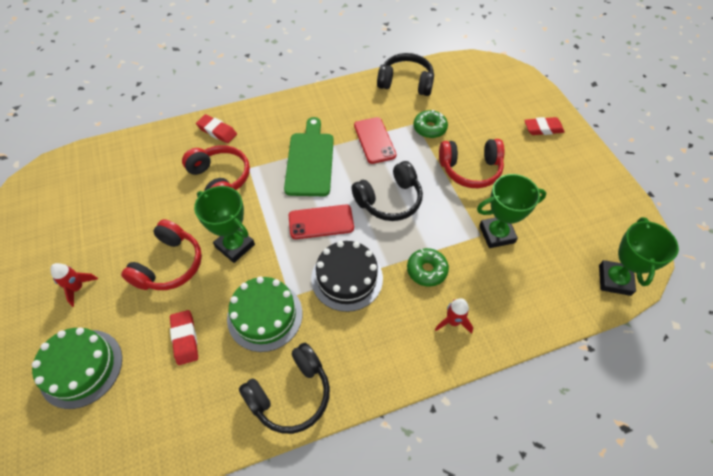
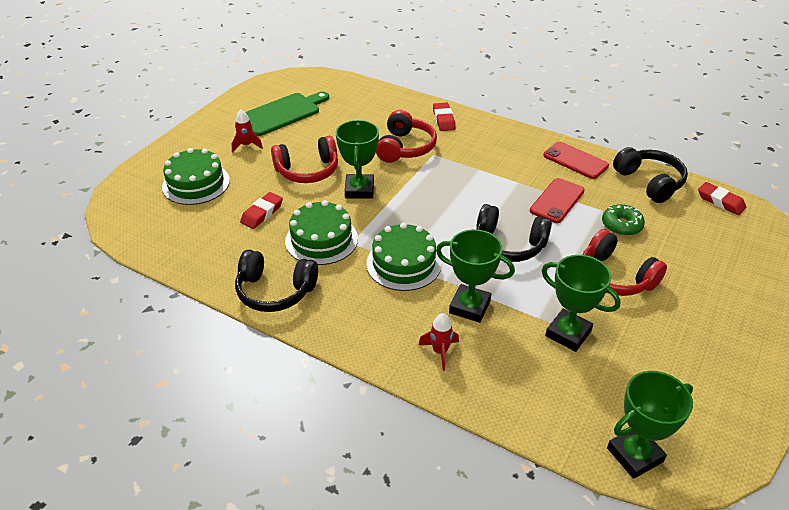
camera: 50 degrees right, 15 degrees down
green cutting board [284,117,334,196] -> green cutting board moved to [245,92,329,136]
red phone [289,205,354,239] -> red phone moved to [543,142,609,179]
black cake [311,241,383,312] -> green cake [366,223,442,291]
green donut [407,248,449,287] -> green trophy [436,229,515,323]
red eraser [524,117,565,135] -> red eraser moved to [698,182,746,215]

